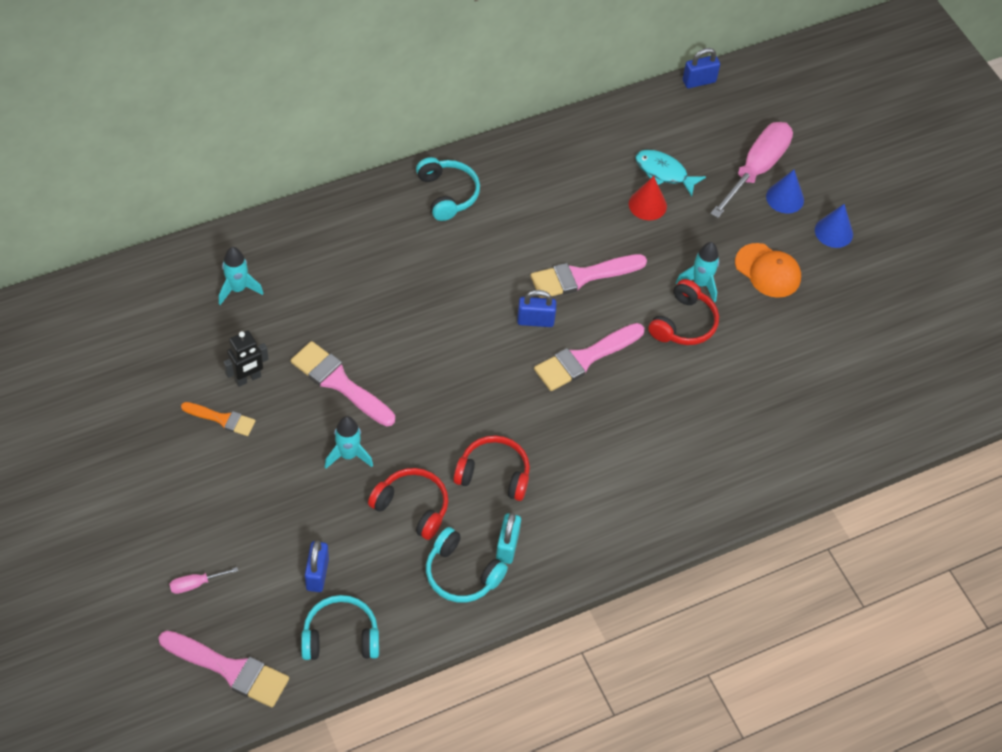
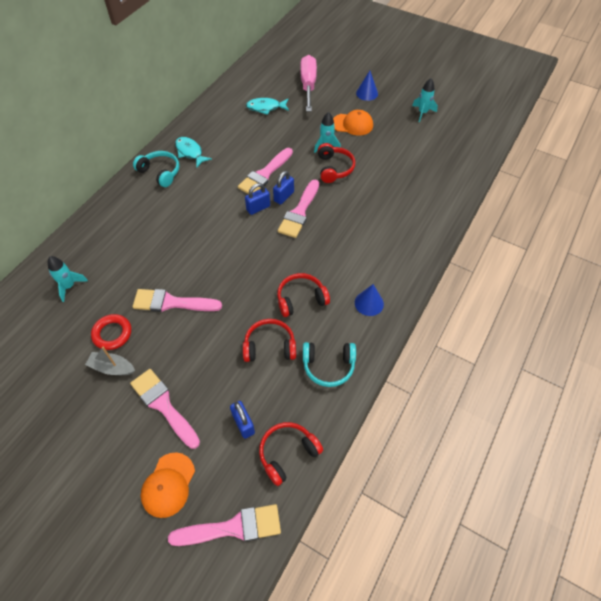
camera: 30 degrees left, 0 degrees up
pink screwdriver [169,567,238,594] -> orange cap [141,453,195,518]
orange brush [181,402,256,436] -> grey boat [85,347,135,375]
black robot [224,330,268,387] -> red ring [91,314,131,350]
turquoise headphones [301,595,379,660] -> red headphones [259,422,323,486]
turquoise rocket [325,416,373,469] -> turquoise rocket moved to [412,78,438,122]
turquoise padlock [496,513,521,564] -> none
red cone [629,176,667,220] -> none
blue padlock [683,48,720,88] -> blue padlock moved to [273,171,294,205]
blue cone [766,170,804,213] -> blue cone moved to [355,284,384,316]
none -> pink brush [130,369,200,449]
none -> turquoise fish [175,137,212,167]

